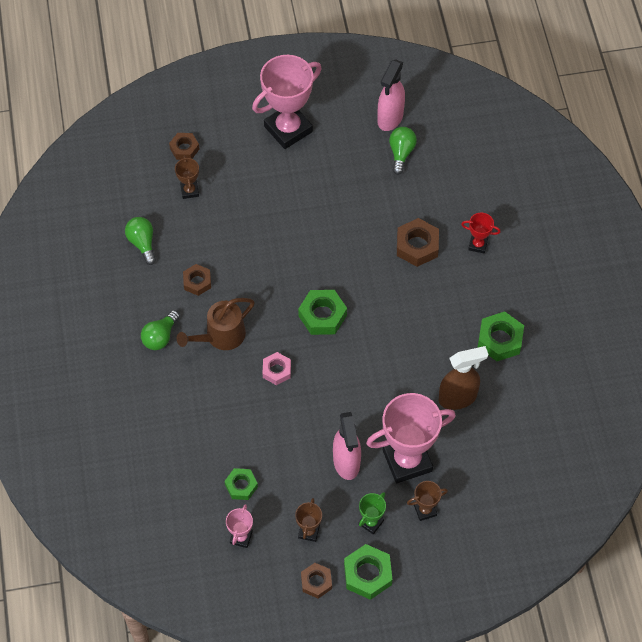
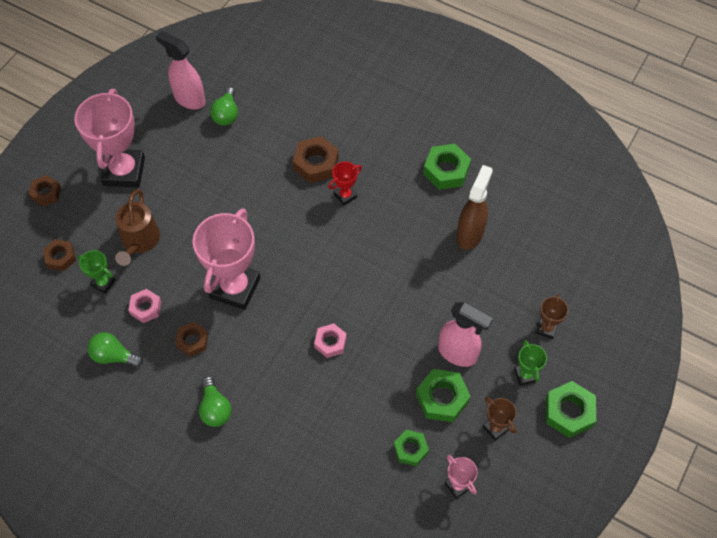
camera: 50 degrees left, 0 degrees up
brown trophy [175,156,199,199] -> green trophy [77,250,116,294]
brown watering can [177,298,255,350] -> brown watering can moved to [115,189,160,266]
green nut [298,290,347,335] -> green nut moved to [416,369,471,422]
brown nut [301,563,332,599] -> brown nut moved to [28,175,61,207]
pink trophy [366,393,456,483] -> pink trophy moved to [193,208,260,310]
pink spray bottle [377,59,405,131] -> pink spray bottle turned 150 degrees clockwise [156,31,205,109]
green light bulb [389,127,417,175] -> green light bulb turned 135 degrees counterclockwise [210,87,238,126]
red trophy [461,213,501,254] -> red trophy moved to [328,161,362,206]
none -> pink nut [128,289,161,323]

